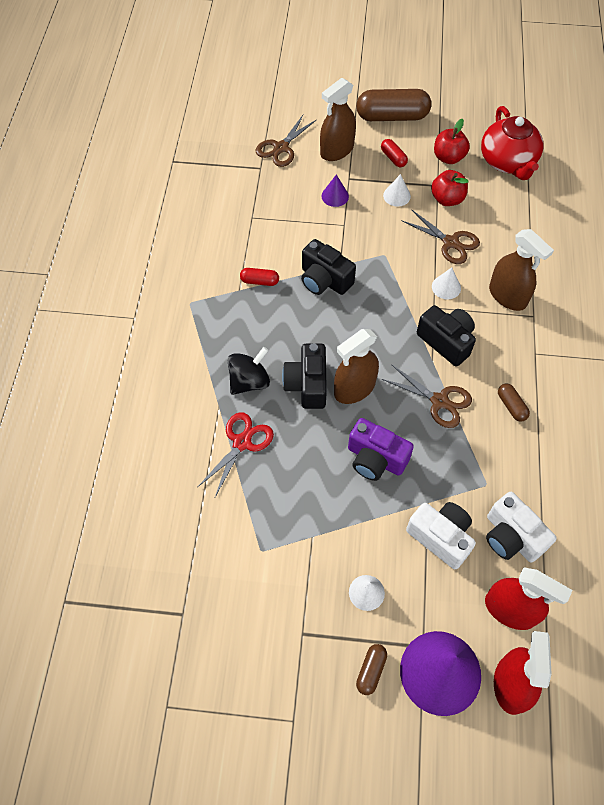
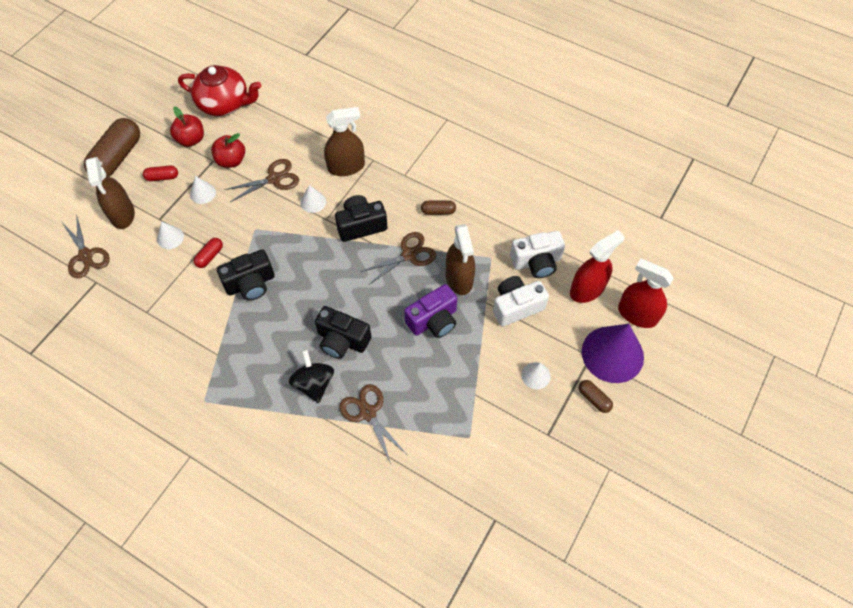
camera: 65 degrees left, 0 degrees up
red scissors [198,412,274,497] -> brown scissors [339,384,406,464]
red capsule [240,268,279,286] -> red capsule moved to [194,238,223,268]
purple cone [321,174,349,207] -> white cone [157,221,184,249]
brown spray bottle [334,329,379,404] -> brown spray bottle moved to [446,224,475,295]

